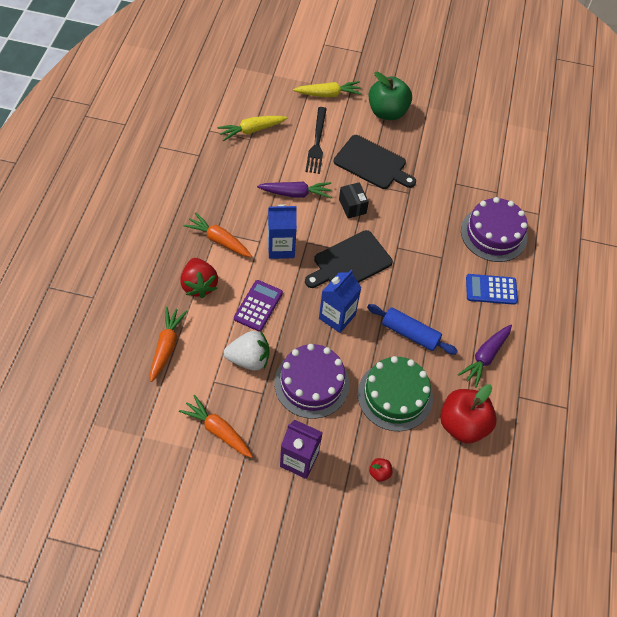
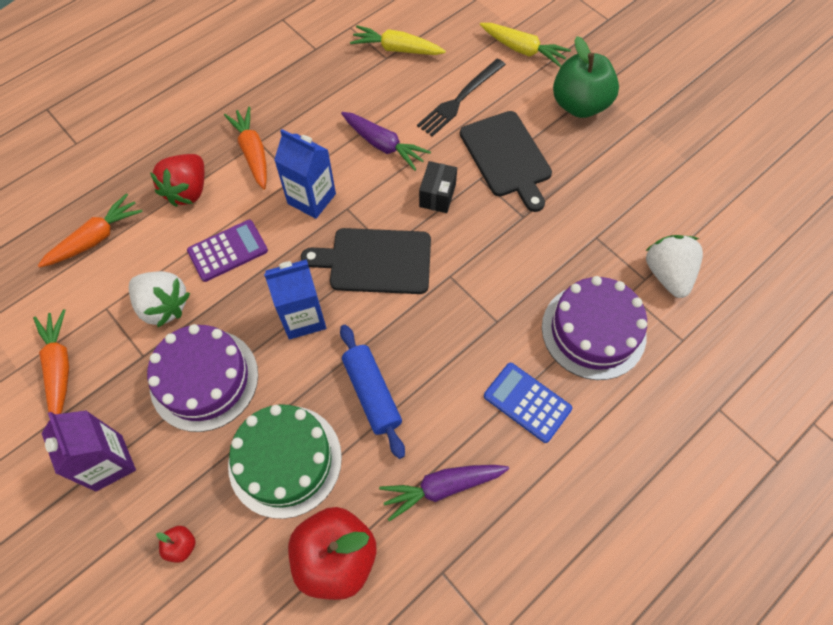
camera: 40 degrees right, 5 degrees up
none -> white strawberry [646,235,703,298]

